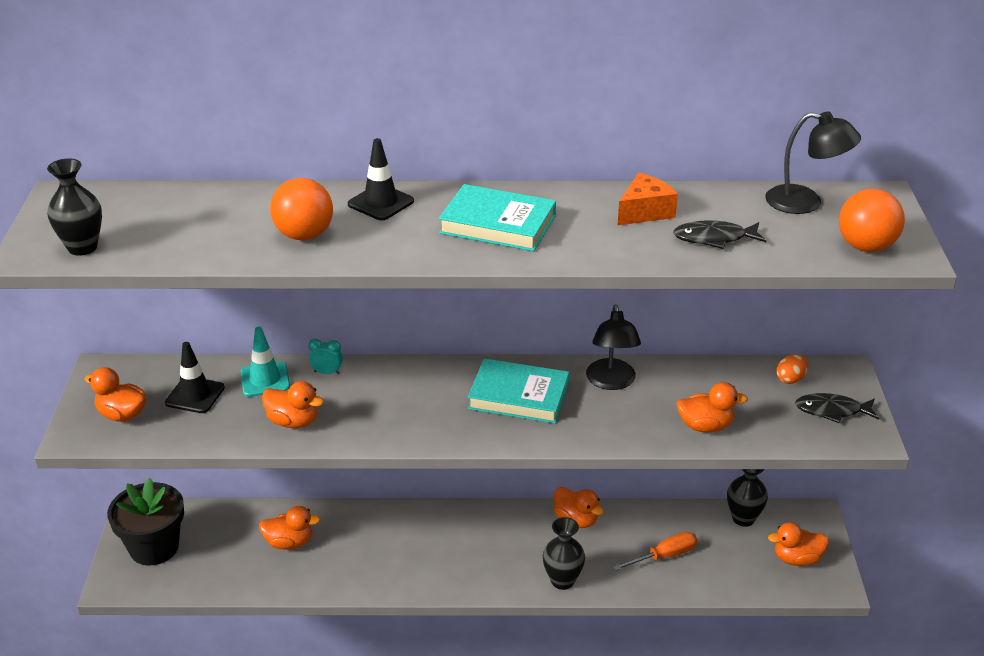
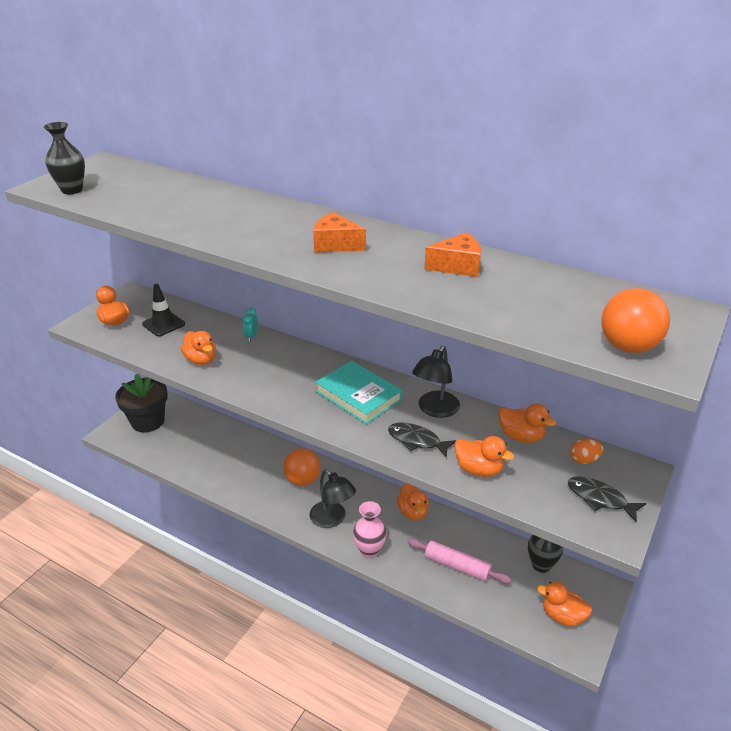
camera: 30 degrees right, 0 degrees up
turquoise traffic cone [240,327,290,397] -> none
orange duck [259,506,321,550] -> orange duck moved to [498,404,557,443]
orange ball [270,178,333,240] -> orange ball moved to [283,448,321,486]
turquoise clock [308,339,343,374] -> turquoise clock turned 120 degrees counterclockwise [242,308,258,342]
black traffic cone [348,138,414,220] -> none
turquoise book [439,184,556,252] -> orange cheese [313,212,366,253]
black vase [543,517,585,590] -> pink vase [353,501,387,558]
orange screwdriver [613,532,698,571] -> pink rolling pin [407,538,512,584]
black fish [673,220,766,249] -> black fish moved to [388,423,456,458]
black lamp [765,111,861,214] -> black lamp moved to [310,469,356,528]

